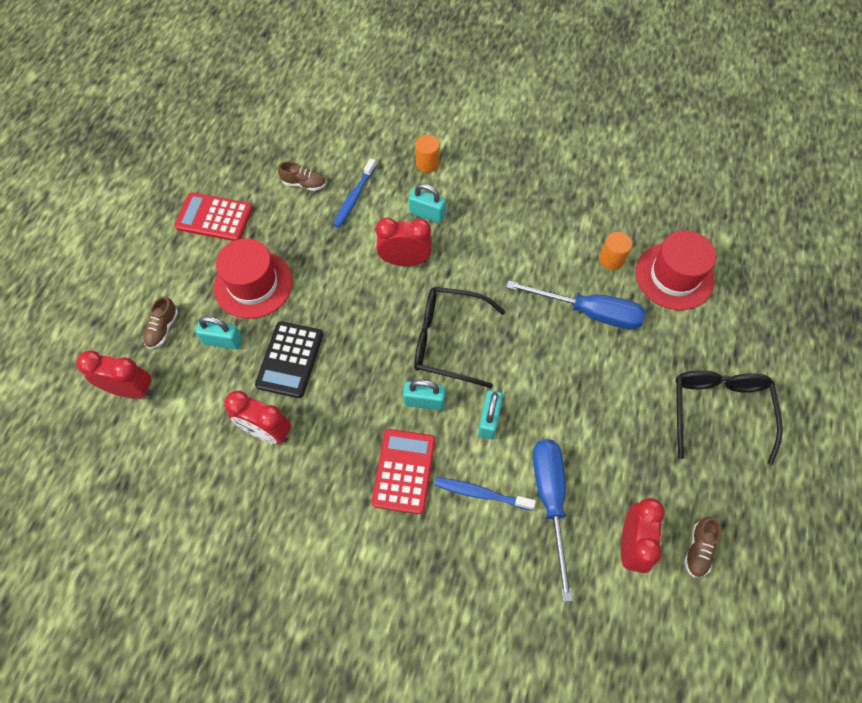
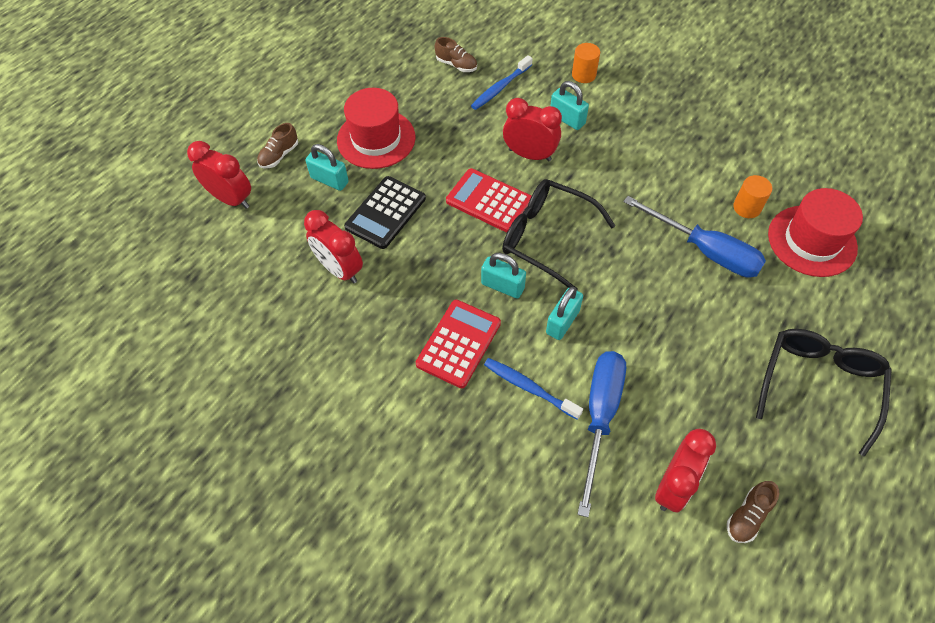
camera: 20 degrees right, 5 degrees down
red calculator [174,192,253,241] -> red calculator moved to [446,168,531,233]

